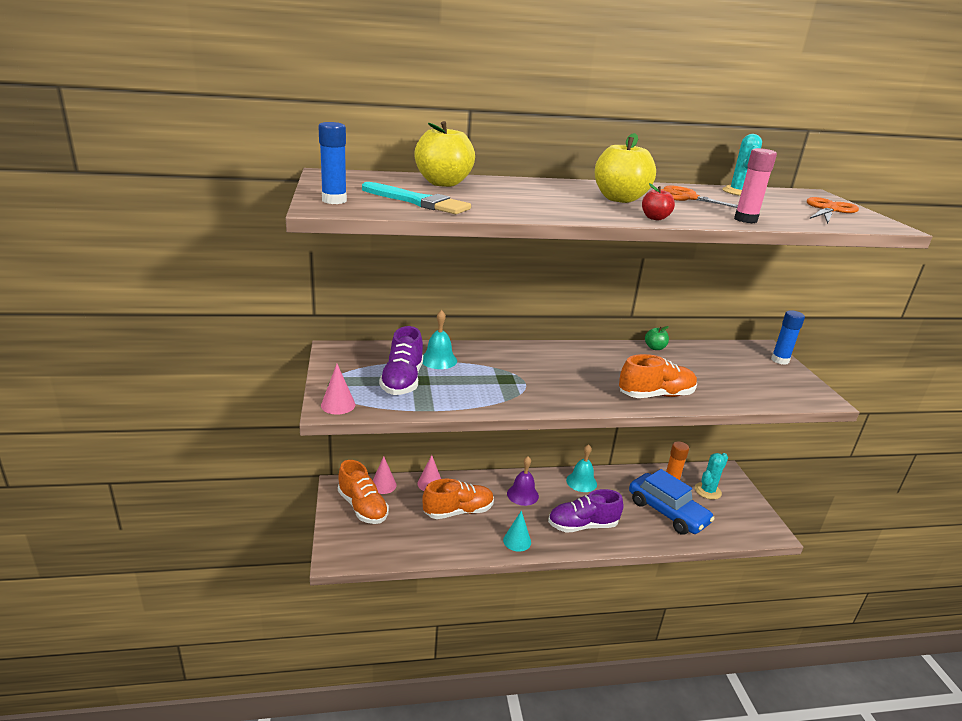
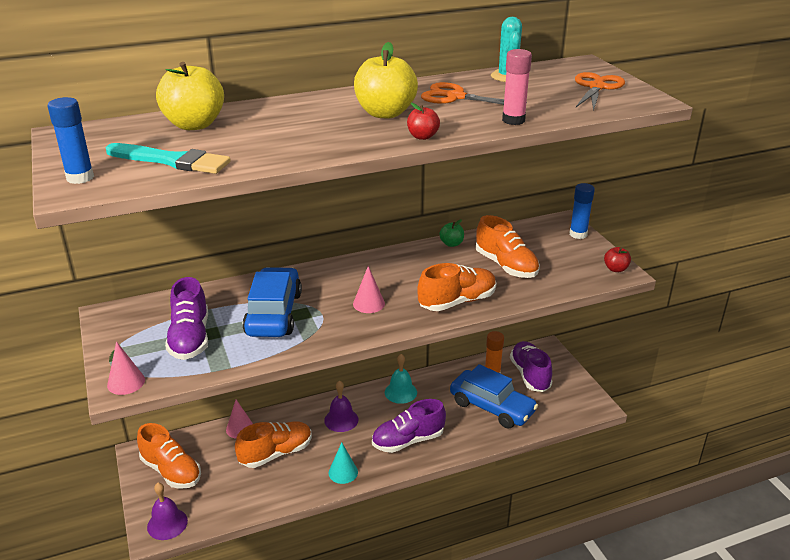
camera: 10 degrees left, 5 degrees up
pink cone [373,456,397,494] -> pink cone moved to [353,266,385,313]
turquoise bell [423,310,457,369] -> none
turquoise cactus [695,453,728,500] -> purple shoe [510,341,552,392]
none -> purple bell [147,483,188,540]
none -> blue car [243,267,302,337]
none -> orange shoe [476,215,540,278]
none -> red apple [604,247,631,272]

